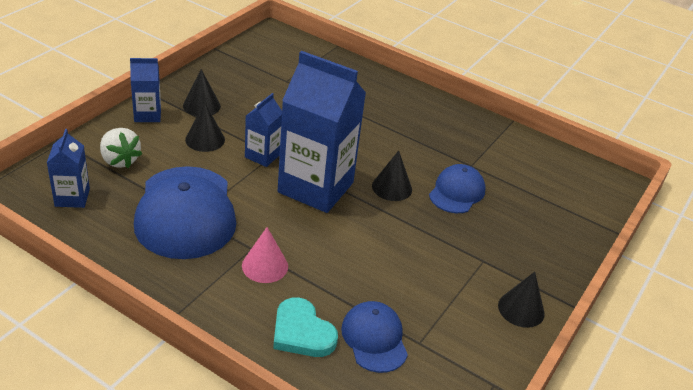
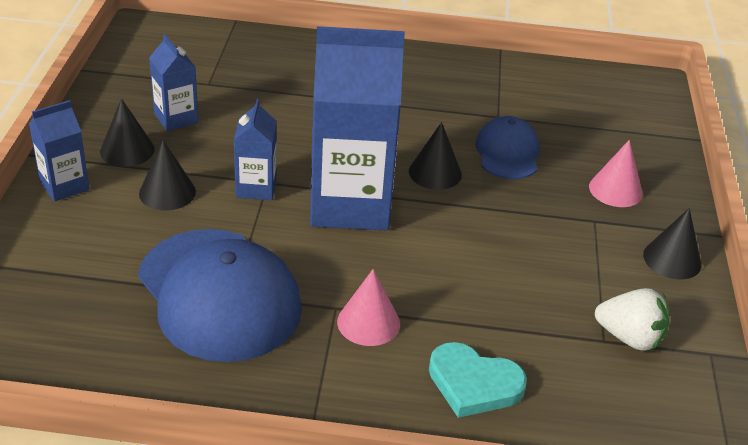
camera: 25 degrees left, 0 degrees up
blue carton [47,129,90,208] -> blue carton moved to [149,34,199,131]
white strawberry [100,128,142,168] -> white strawberry moved to [595,288,669,351]
blue cap [341,301,408,373] -> none
none -> pink cone [589,140,643,207]

